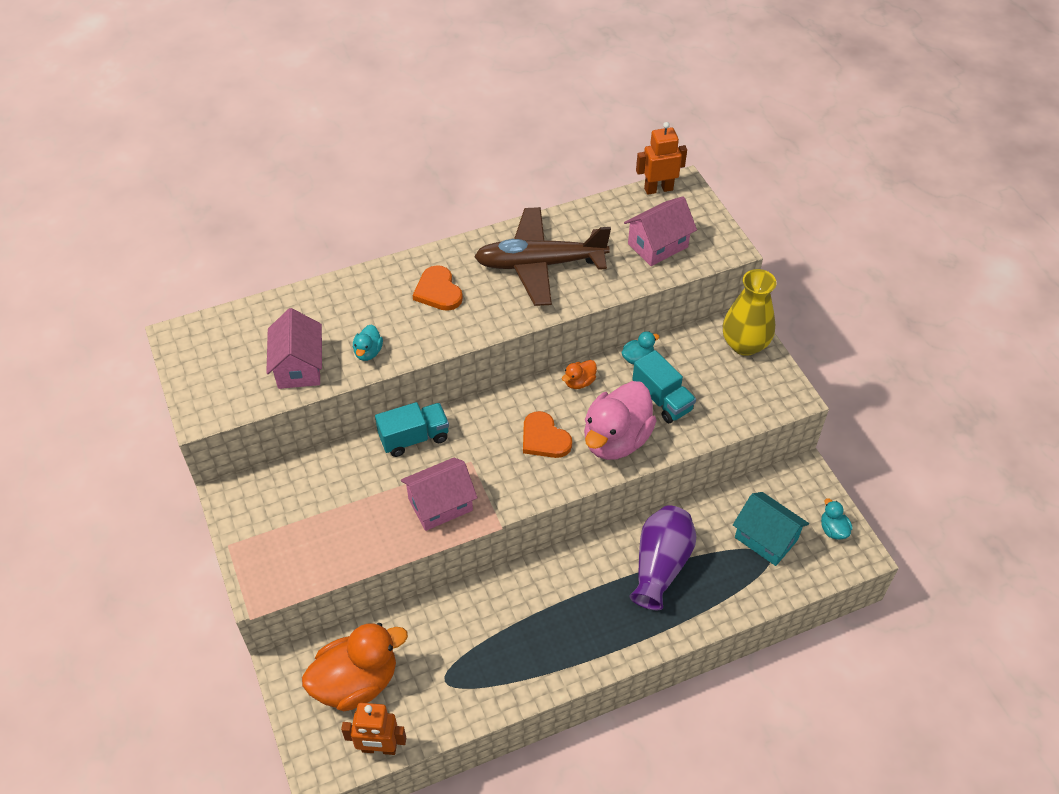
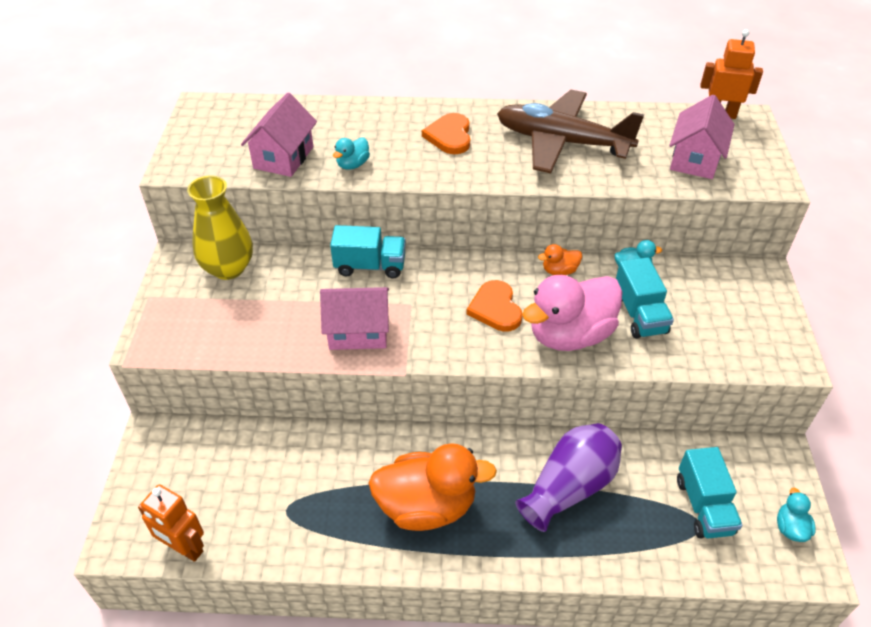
camera: 25 degrees right, 5 degrees down
orange duck [302,623,408,711] -> orange duck moved to [369,443,497,531]
pink house [624,196,697,266] -> pink house turned 60 degrees counterclockwise [669,95,735,179]
yellow vase [723,269,777,356] -> yellow vase moved to [187,175,253,280]
turquoise house [733,492,809,566] -> turquoise truck [677,447,742,538]

